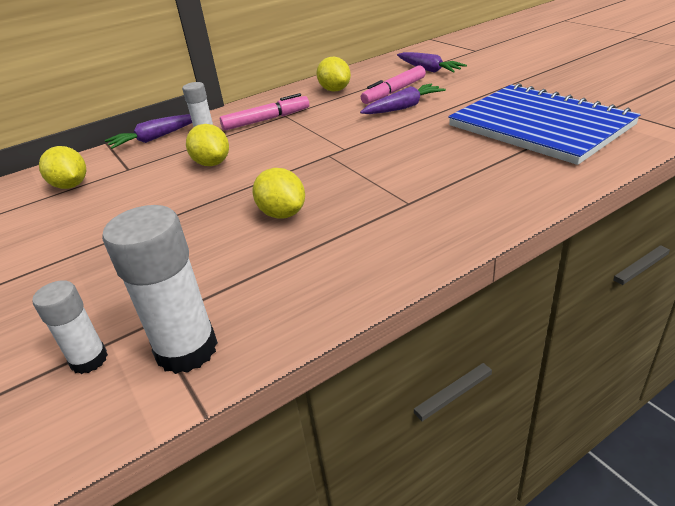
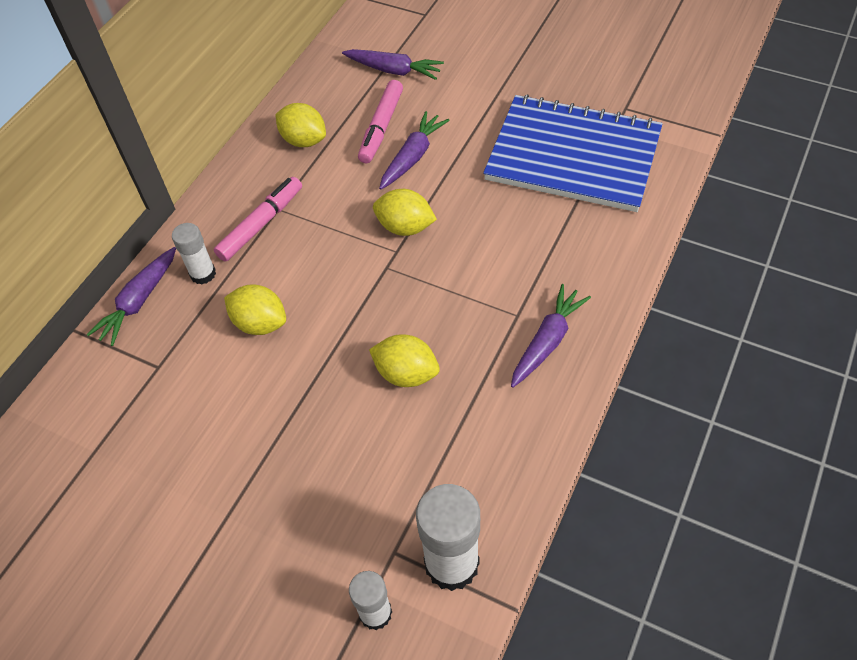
camera: 30 degrees left, 20 degrees up
yellow lemon [39,146,86,189] -> yellow lemon moved to [373,189,437,236]
none -> purple carrot [511,284,591,388]

